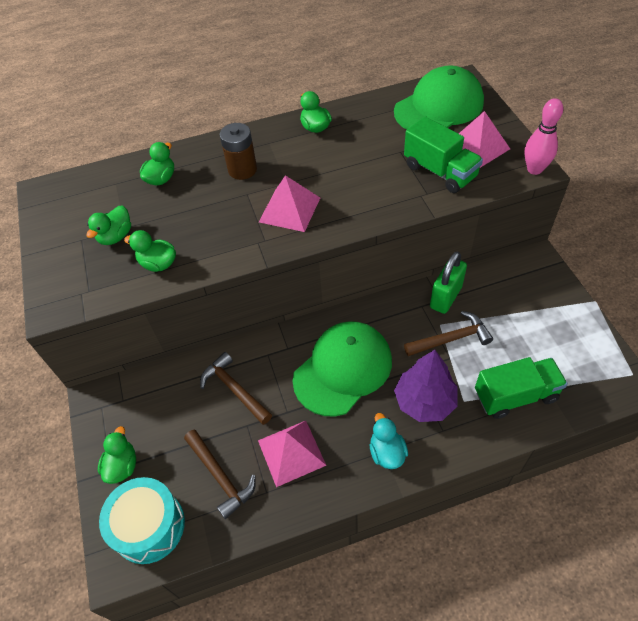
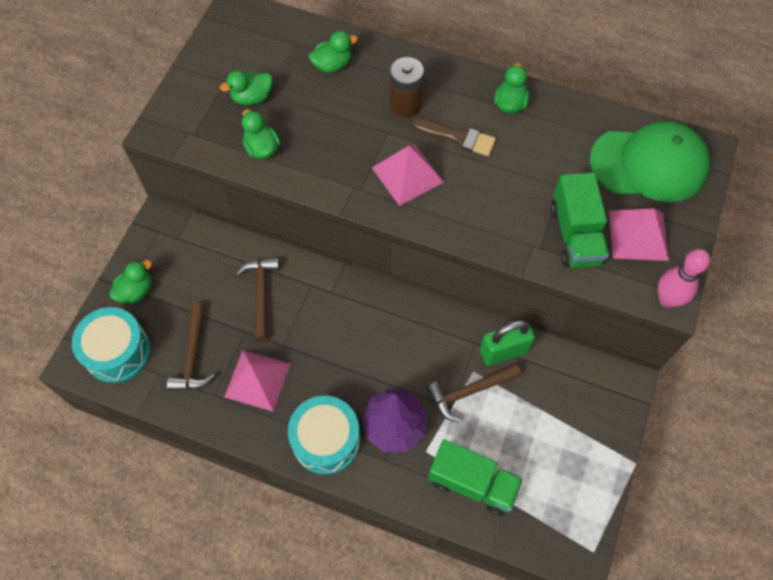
camera: 35 degrees right, 10 degrees up
green cap [293,321,392,417] -> none
turquoise duck [370,413,408,469] -> turquoise drum [288,396,360,475]
brown hammer [404,311,493,356] -> brown hammer turned 135 degrees clockwise [427,363,521,423]
none -> brown brush [412,118,496,156]

